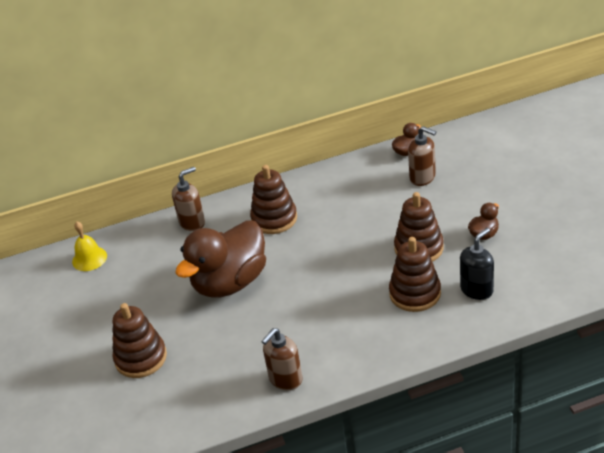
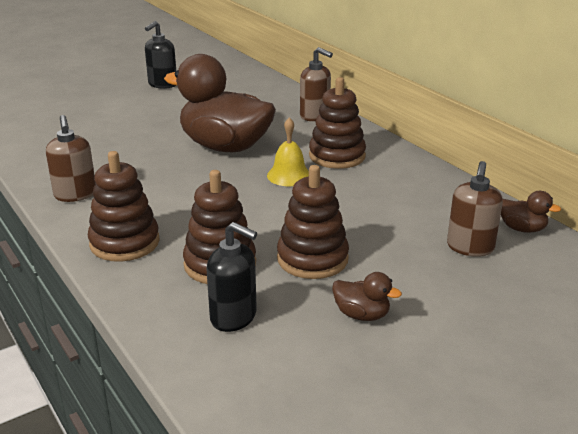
camera: 70 degrees right, 10 degrees down
yellow bell [72,222,107,271] -> yellow bell moved to [267,117,309,186]
brown stacking toy [113,303,167,378] -> brown stacking toy moved to [88,151,160,262]
brown soap dispenser [261,328,302,390] -> brown soap dispenser turned 135 degrees counterclockwise [46,115,96,202]
none -> black soap dispenser [145,21,176,89]

